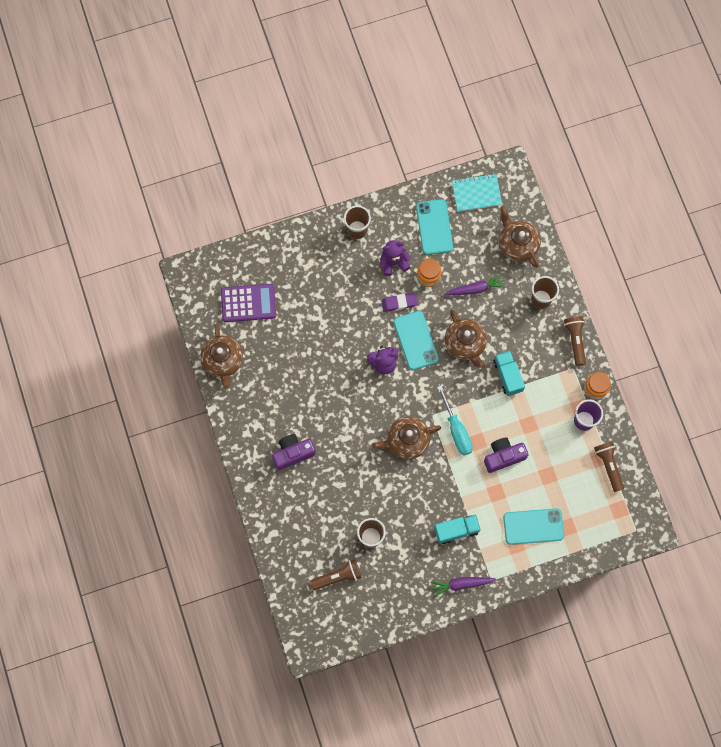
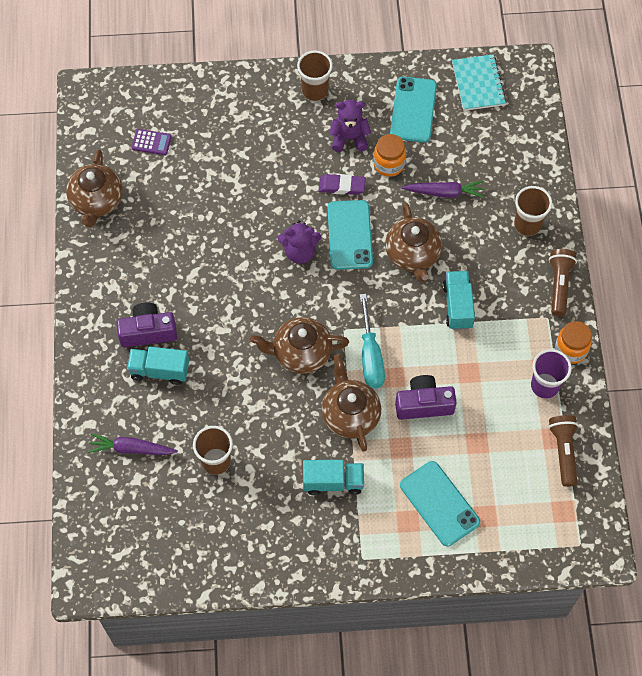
camera: 15 degrees right, 10 degrees down
purple calculator [221,284,276,322] -> purple calculator [132,129,172,155], size x0.52
brown flashlight [310,559,362,590] -> none
purple carrot [431,577,496,597] -> purple carrot moved to [88,433,178,455]
turquoise notebook [452,174,502,212] -> turquoise notebook turned 75 degrees clockwise [452,54,506,111]
brown teapot [499,206,541,268] -> brown teapot moved to [321,354,381,452]
turquoise phone [503,508,564,545] -> turquoise phone turned 45 degrees clockwise [400,461,480,546]
none -> turquoise truck [127,347,189,385]

